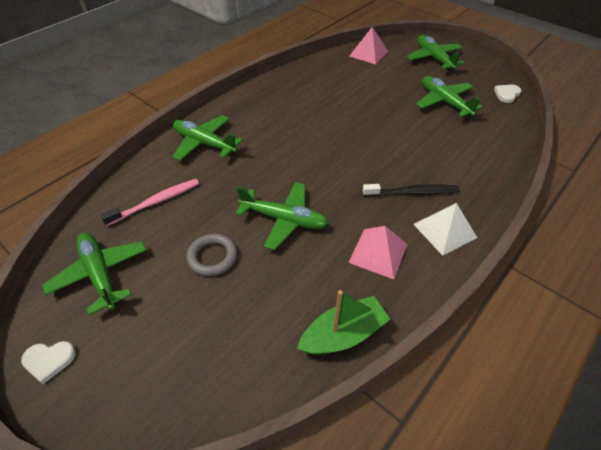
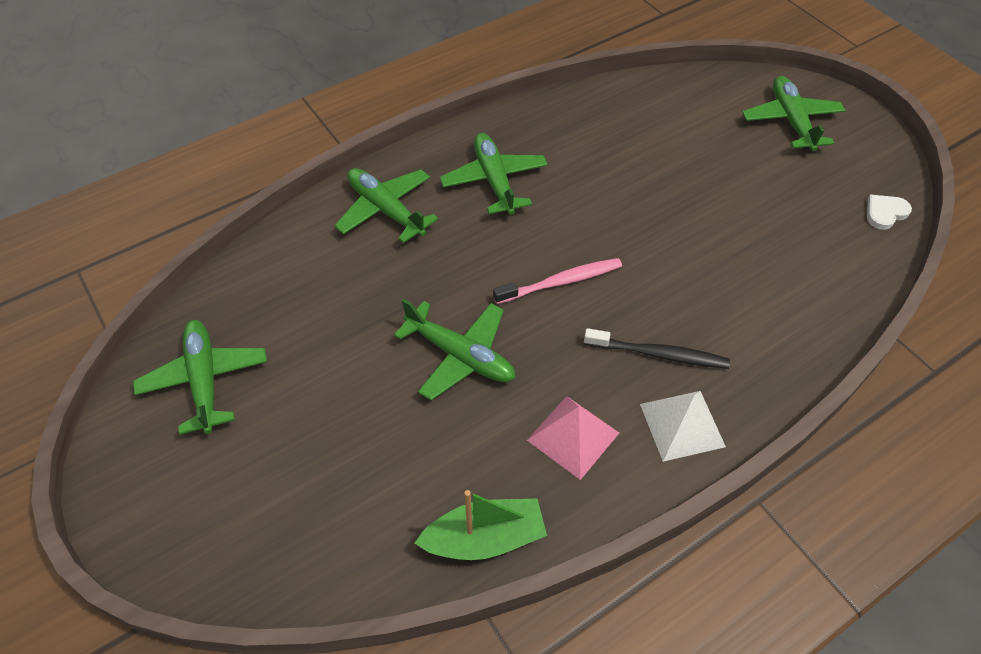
camera: 15 degrees right, 5 degrees up
white heart [21,341,76,384] -> none
pink toothbrush [100,179,199,226] -> pink toothbrush moved to [493,258,622,304]
grey ring [187,233,237,276] -> none
pink pyramid [349,27,388,64] -> none
green plane [416,76,483,117] -> green plane moved to [440,133,548,215]

